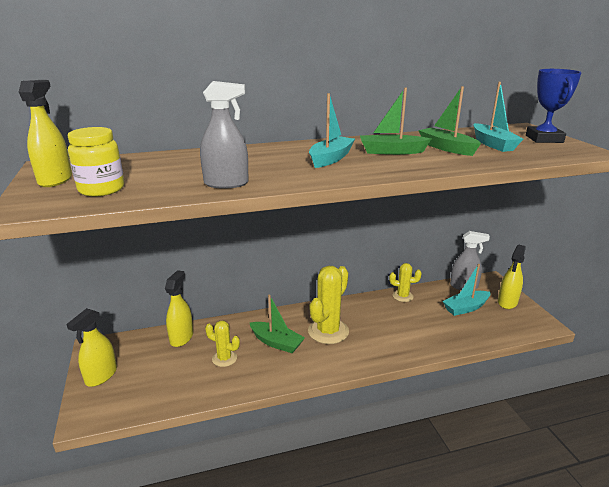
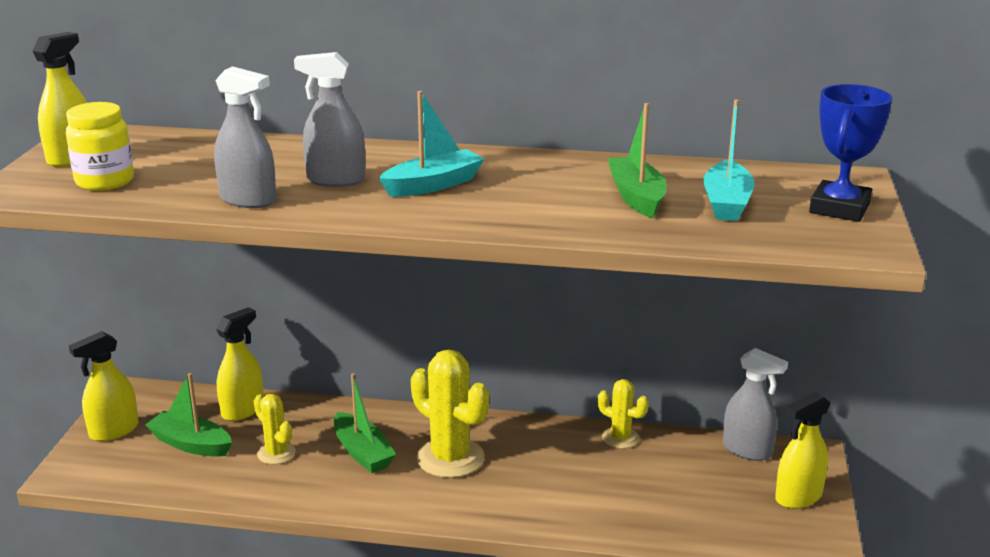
camera: 25 degrees right, 0 degrees up
yellow cactus [308,266,349,344] -> yellow cactus turned 75 degrees clockwise [411,349,489,478]
green boat [360,87,431,155] -> green boat moved to [145,373,232,457]
turquoise boat [443,264,491,316] -> none
none -> grey spray bottle [294,52,365,187]

